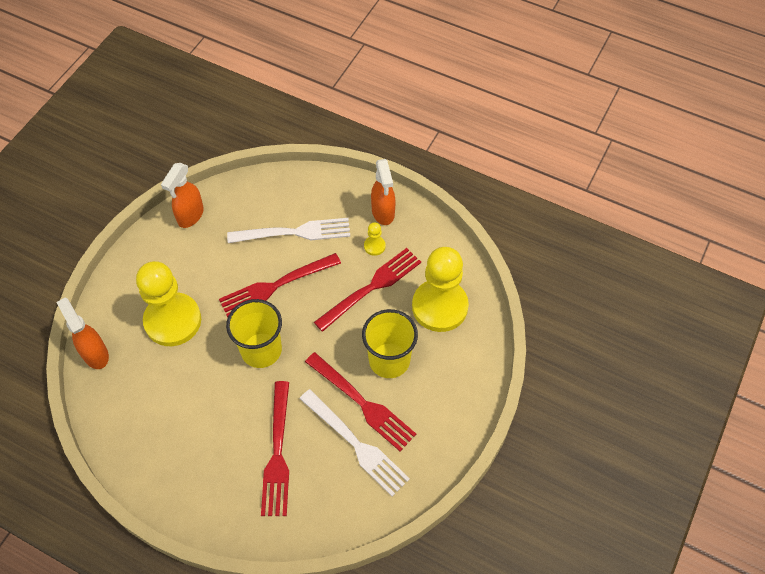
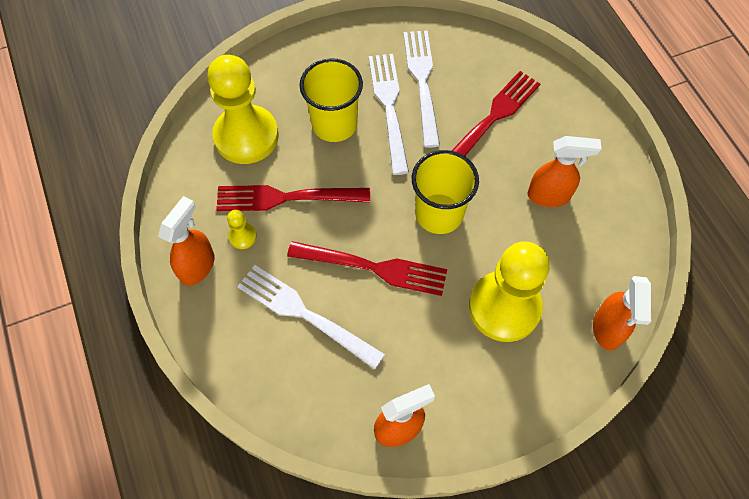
camera: 140 degrees left, 5 degrees up
red fork [305,352,416,451] -> white fork [369,54,409,175]
none -> orange spray bottle [528,136,602,207]

